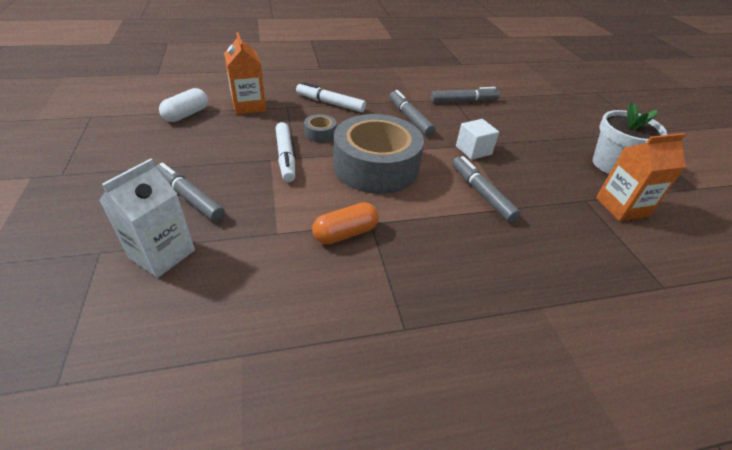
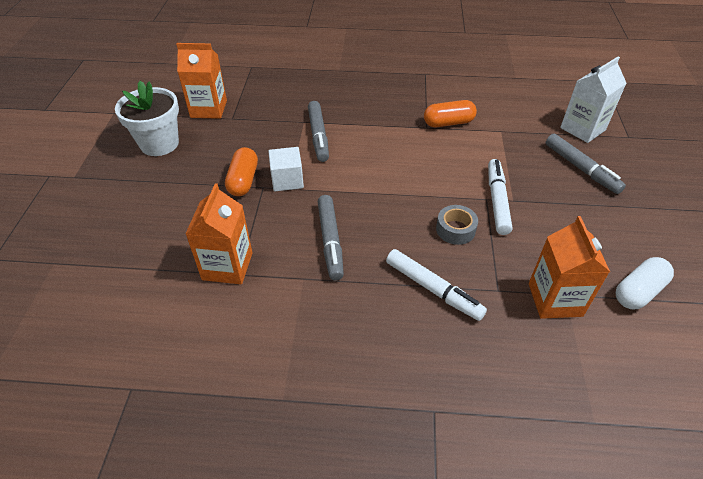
camera: 160 degrees left, 5 degrees up
grey tape [333,114,424,194] -> none
grey marker [431,87,500,103] -> orange carton [185,183,253,284]
none -> orange capsule [225,147,258,196]

